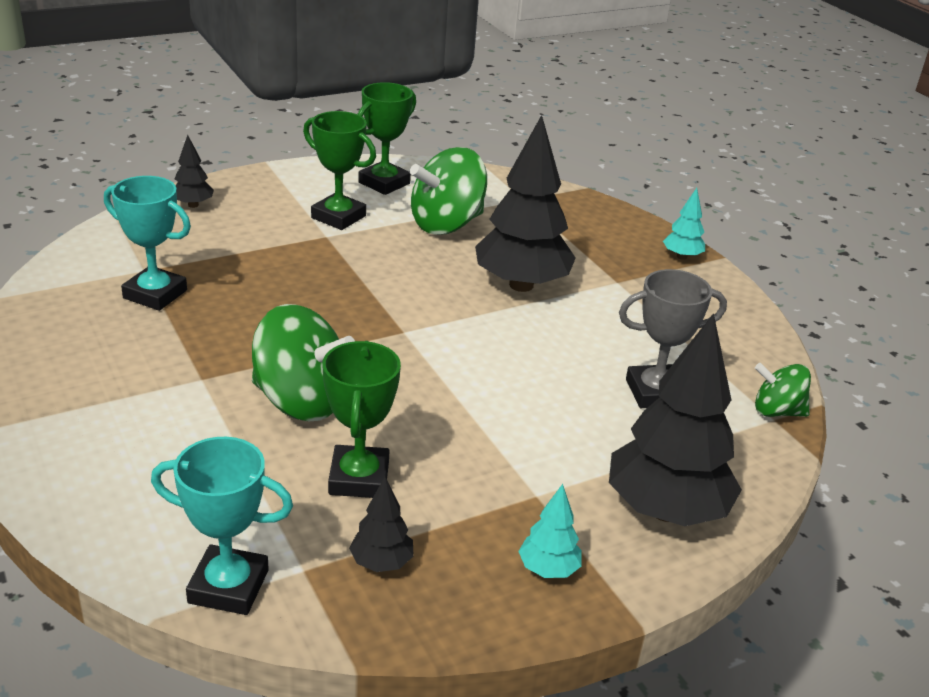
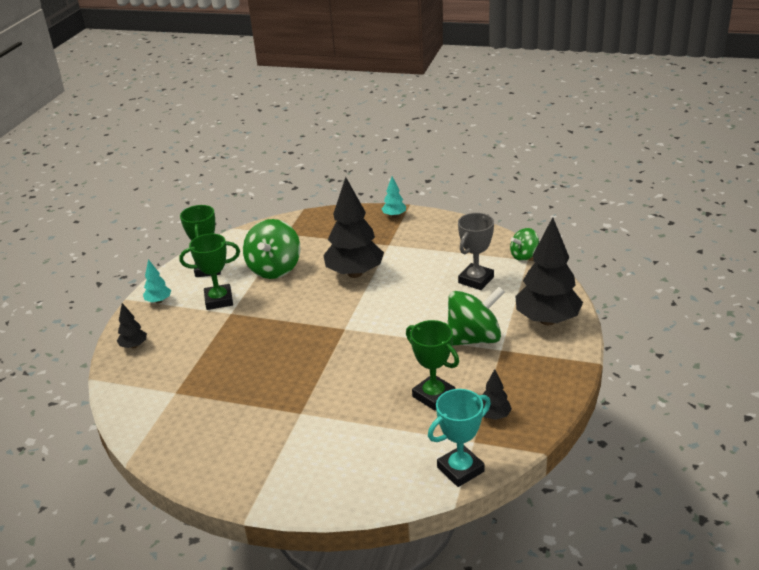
camera: 40 degrees left, 0 degrees up
turquoise trophy [104,176,191,311] -> none
green spinning top [252,304,355,421] -> green spinning top moved to [447,286,505,346]
turquoise tree [518,484,582,578] -> turquoise tree moved to [143,259,171,304]

